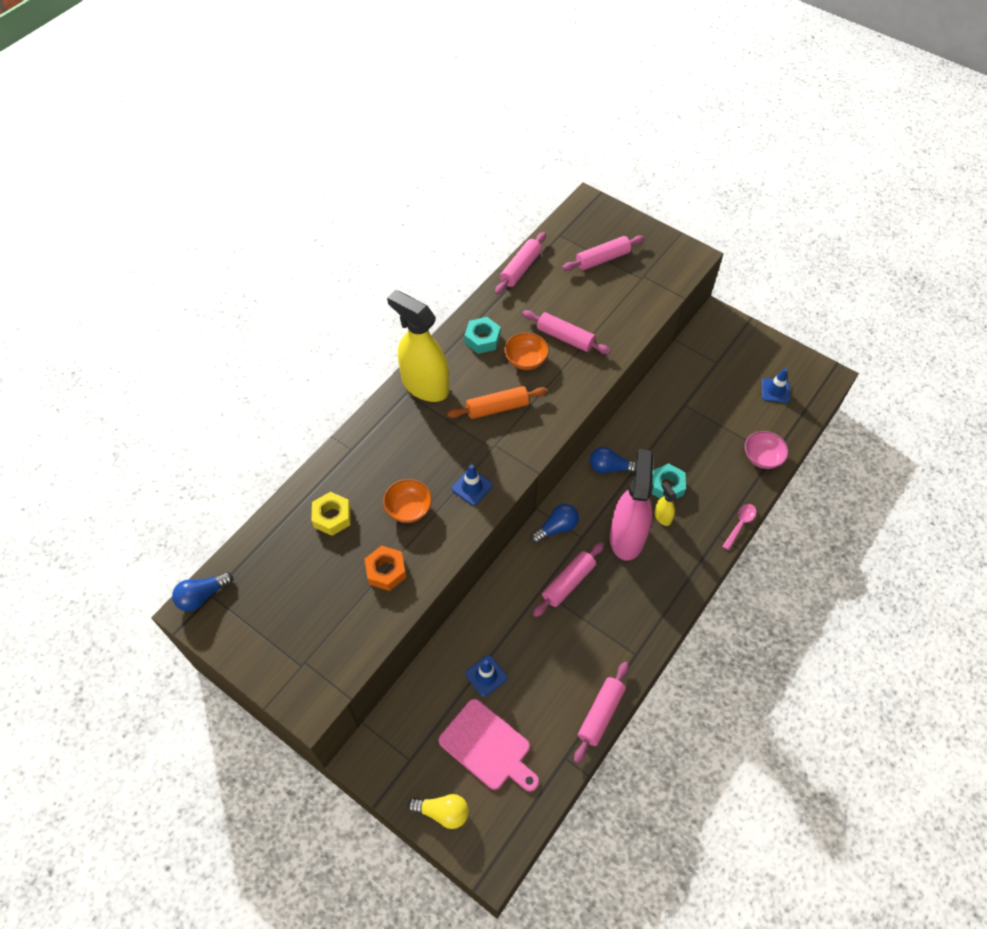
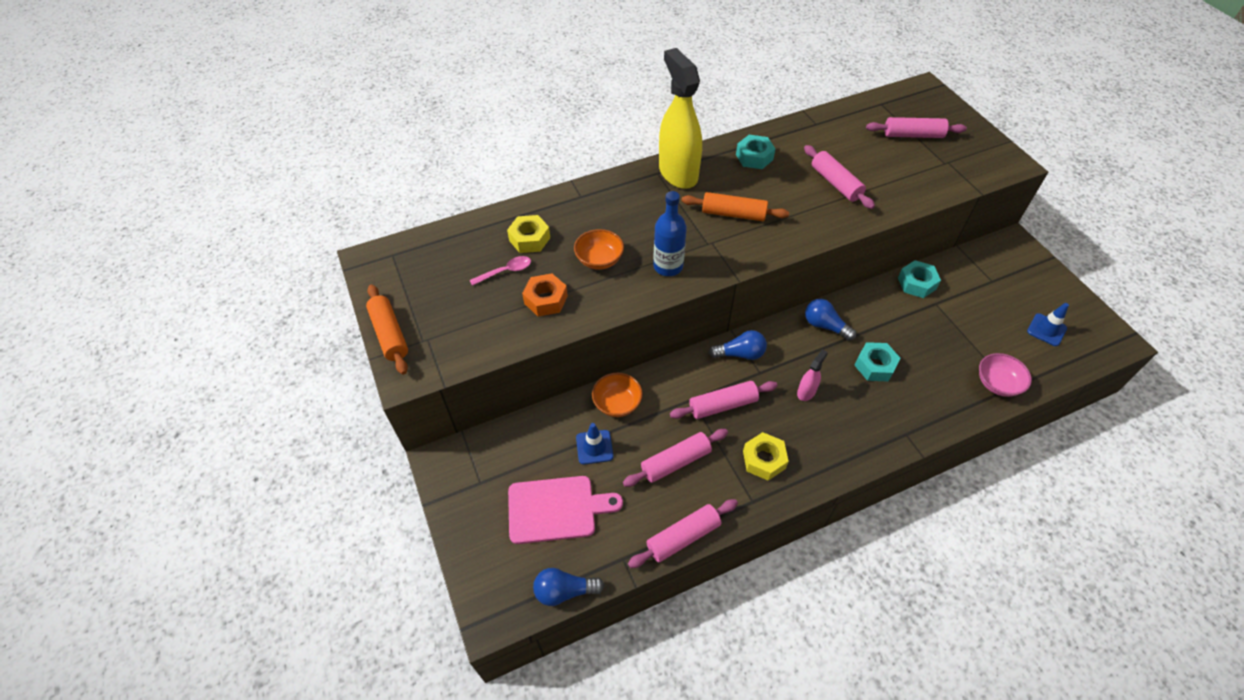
camera: 30 degrees right, 5 degrees down
blue light bulb [172,572,233,611] -> blue light bulb moved to [533,568,605,606]
yellow light bulb [407,794,469,829] -> none
pink cutting board [438,699,539,792] -> pink cutting board turned 75 degrees counterclockwise [508,476,623,544]
blue traffic cone [452,464,493,505] -> blue bottle [653,191,687,276]
pink rolling pin [495,232,546,295] -> pink rolling pin moved to [623,429,728,487]
orange bowl [504,332,549,370] -> orange bowl moved to [592,373,643,417]
pink spray bottle [610,449,653,561] -> pink spray bottle [797,349,828,401], size x0.42
yellow spray bottle [654,482,677,526] -> none
pink spoon [722,504,756,550] -> pink spoon moved to [470,256,531,286]
none -> orange rolling pin [366,284,408,375]
none -> yellow nut [743,432,789,481]
none -> turquoise nut [898,260,941,298]

